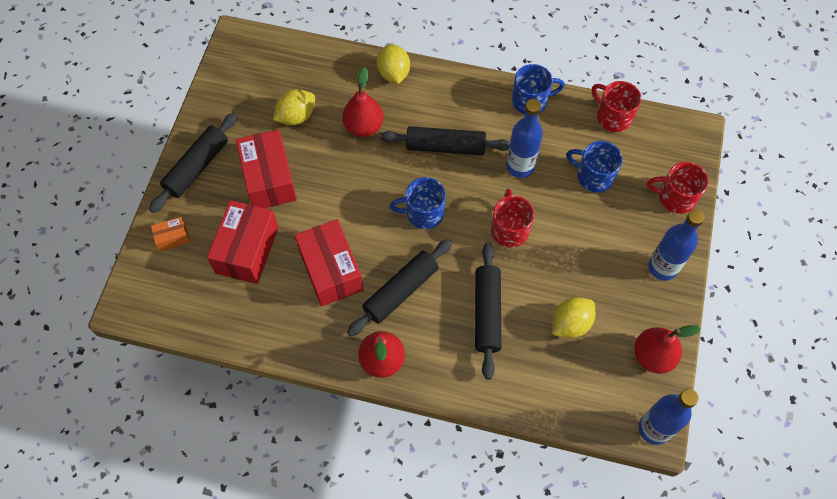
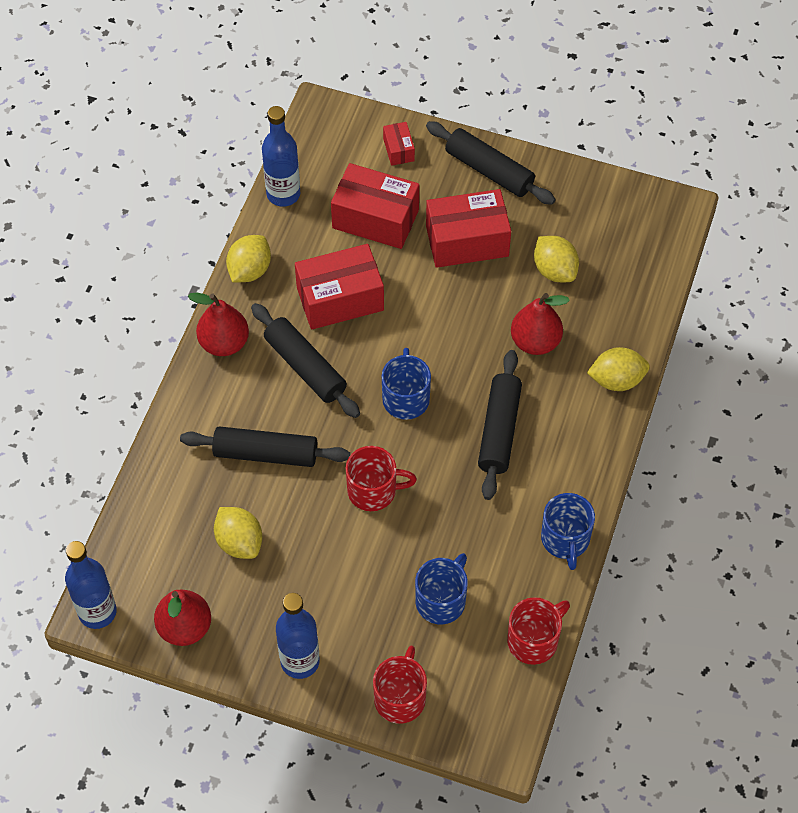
camera: 95 degrees right, 5 degrees down
orange box [151,217,190,251] -> red box [383,122,415,166]
blue bottle [506,99,543,178] -> blue bottle moved to [262,106,300,207]
none -> yellow lemon [226,235,271,282]

